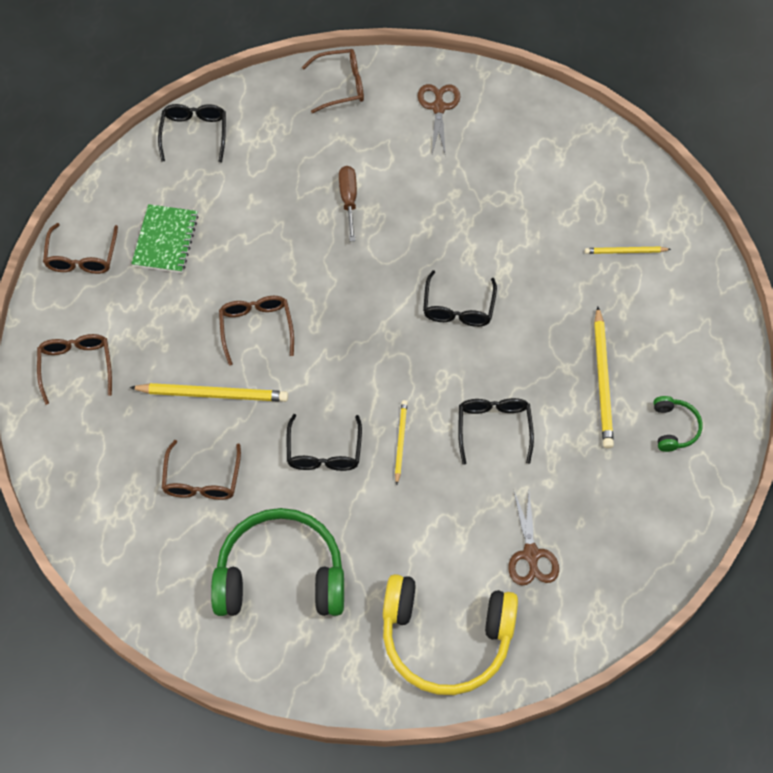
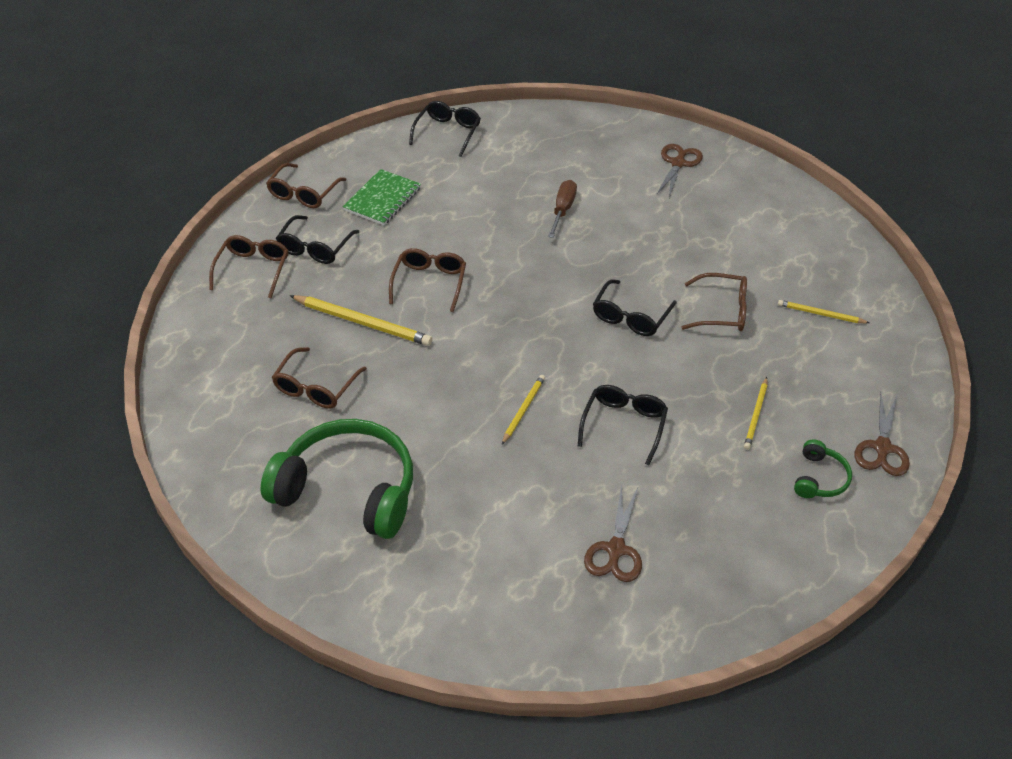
camera: 20 degrees right, 15 degrees down
black glasses [287,414,362,471] -> black glasses moved to [276,215,359,264]
brown glasses [302,49,364,113] -> brown glasses moved to [681,273,747,331]
yellow headphones [383,574,518,695] -> none
yellow pencil [594,307,614,449] -> yellow pencil [744,377,767,450], size x0.57
none -> brown scissors [855,392,910,476]

